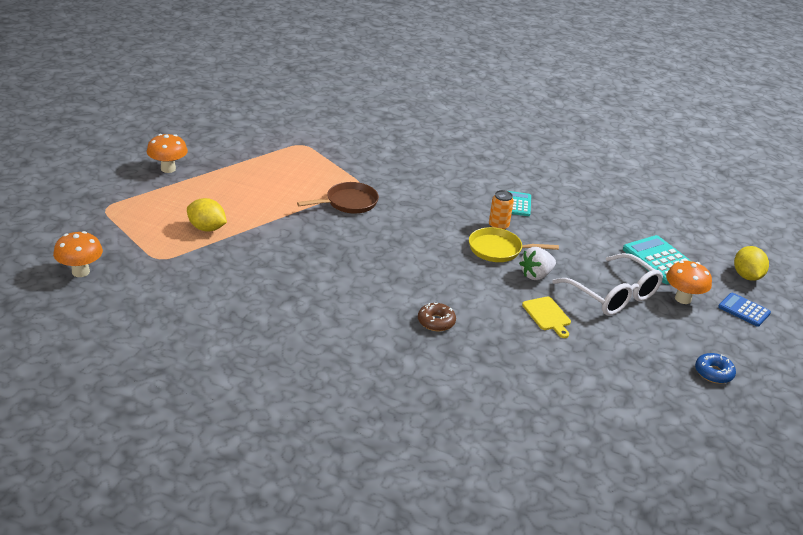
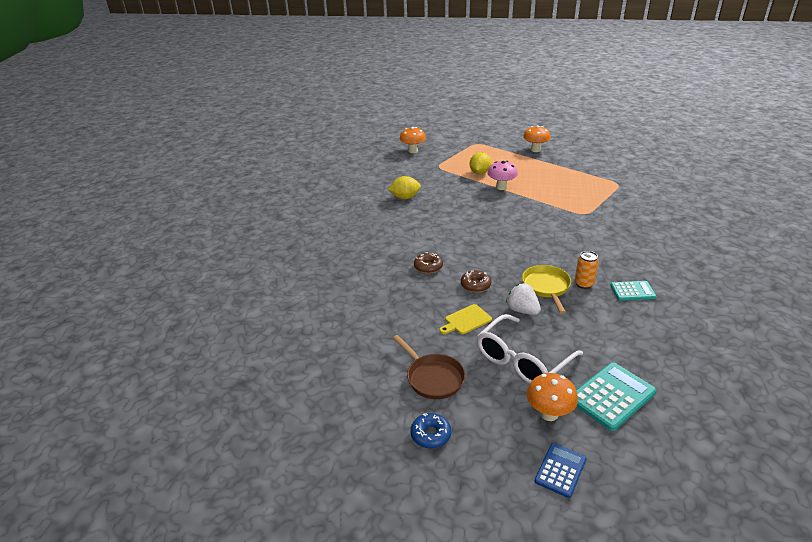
camera: 85 degrees right, 0 degrees up
brown pan [297,182,379,213] -> brown pan moved to [393,335,465,399]
yellow lemon [734,246,769,281] -> yellow lemon moved to [388,176,421,199]
none -> brown donut [461,270,491,293]
none -> pink mushroom [488,161,518,190]

